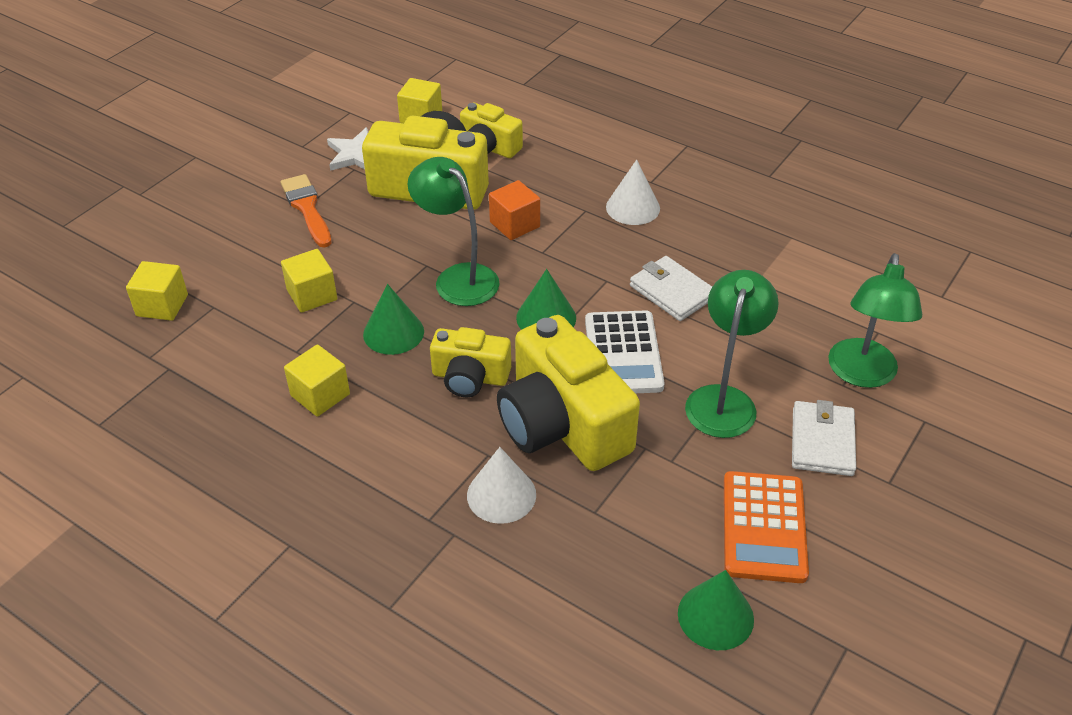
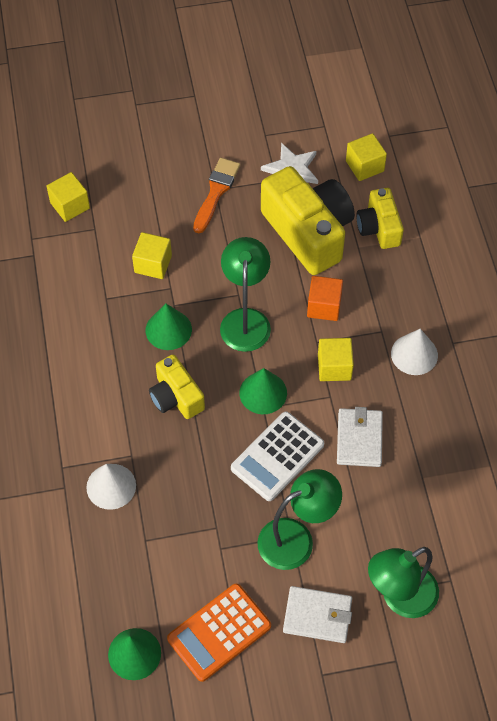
camera: 45 degrees right, 15 degrees up
yellow cube [284,345,350,417] -> yellow cube moved to [318,338,354,381]
yellow camera [497,315,640,471] -> none
white wallet [792,400,856,476] -> white wallet turned 45 degrees clockwise [283,586,352,643]

